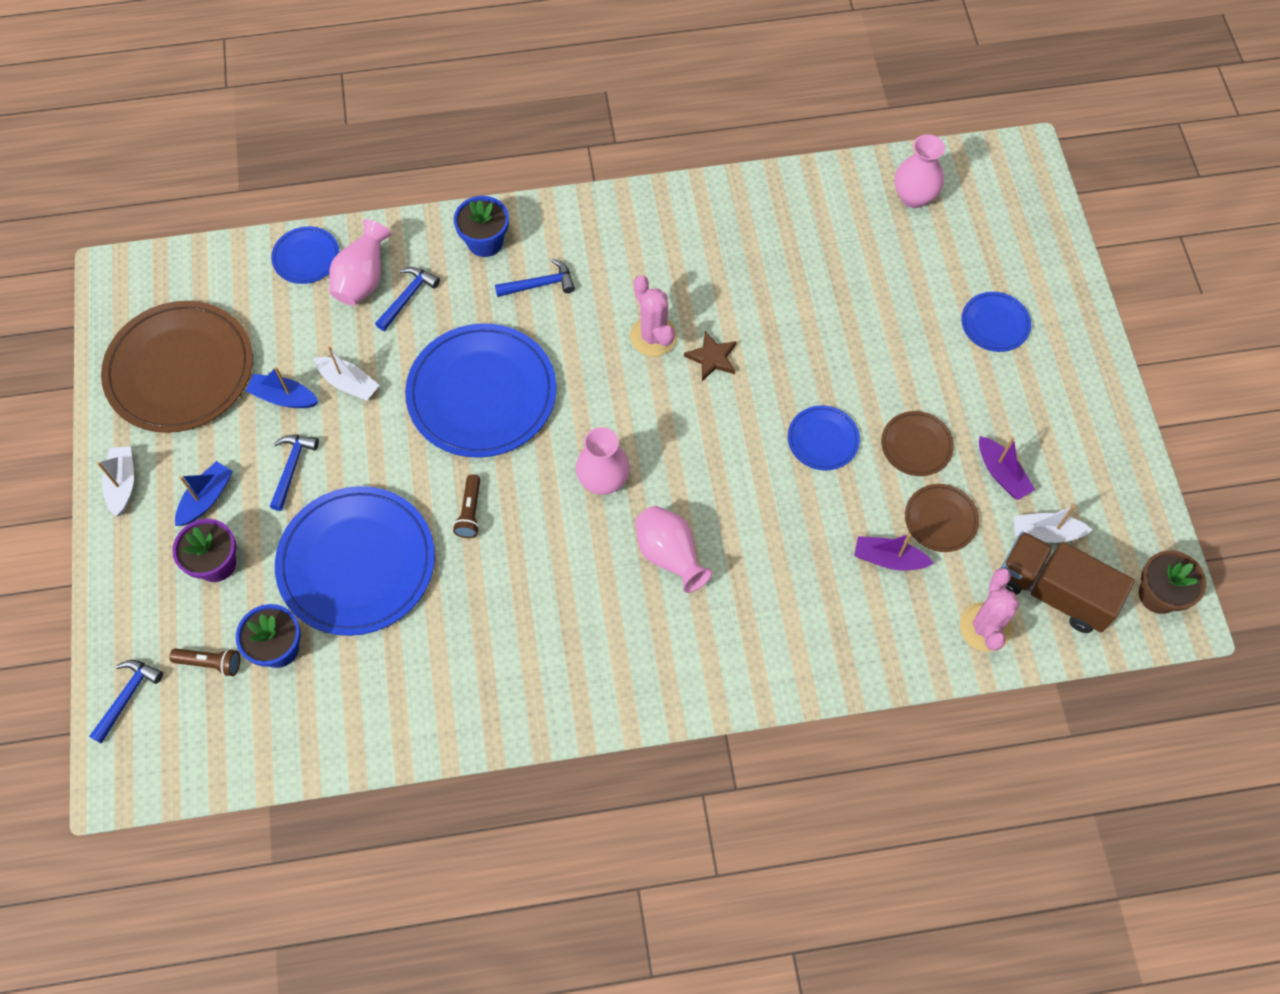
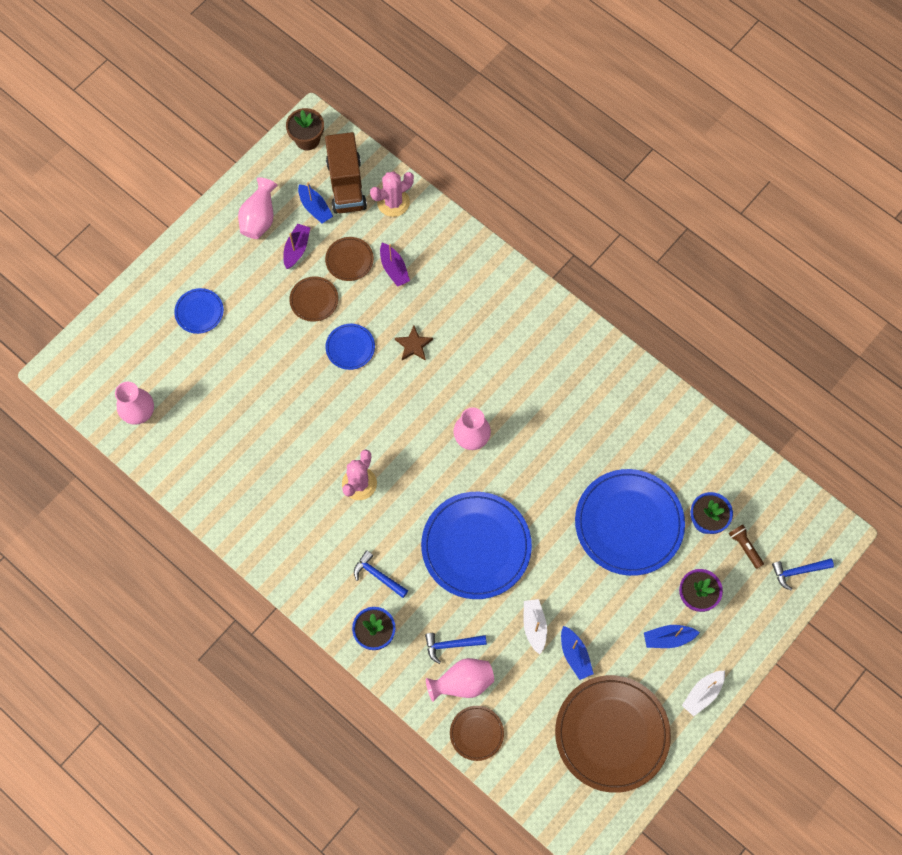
camera: 130 degrees left, 5 degrees up
blue hammer [270,435,319,511] -> none
blue plate [271,226,339,284] -> brown plate [450,706,504,761]
brown flashlight [453,474,480,538] -> none
pink vase [635,506,712,593] -> pink vase moved to [238,177,278,239]
brown star [684,331,737,381] -> brown star moved to [395,326,433,361]
white boat [1014,505,1092,543] -> blue boat [298,182,333,224]

